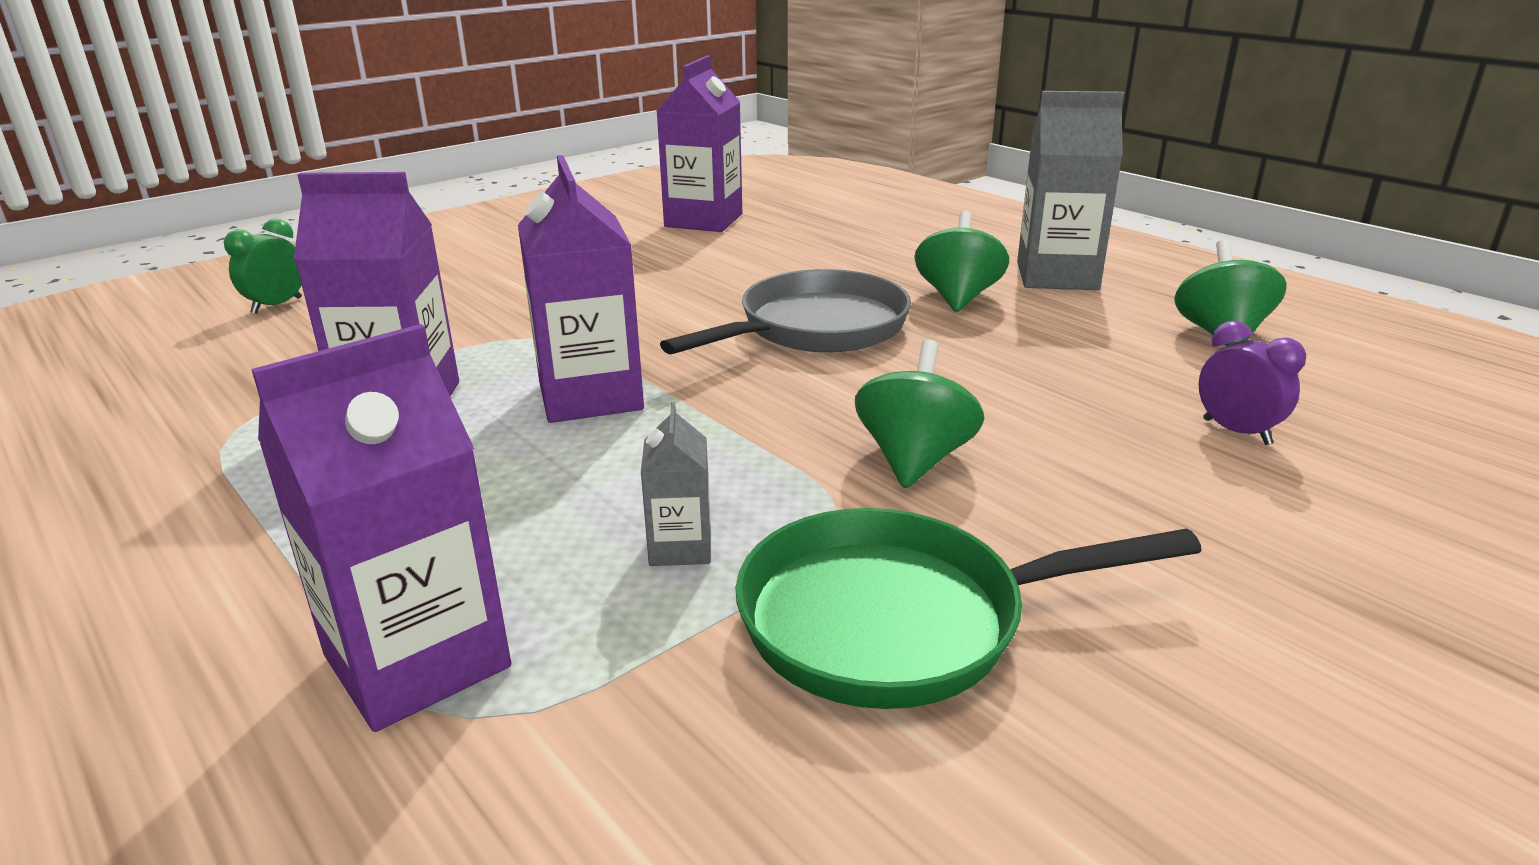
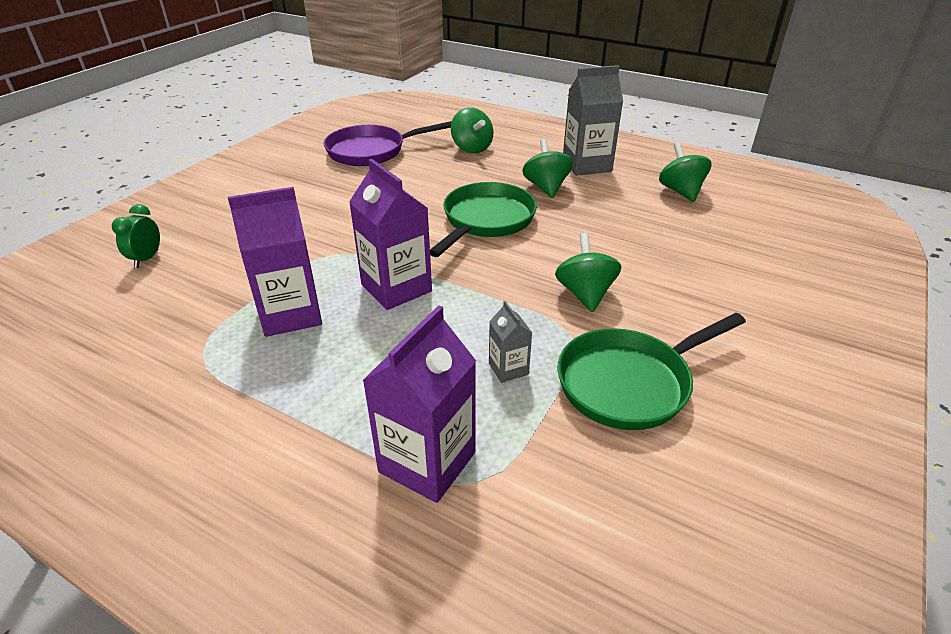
camera: 20 degrees left, 10 degrees up
purple carton [656,56,742,232] -> purple pan [324,121,452,166]
grey pan [660,269,911,354] -> green pan [430,182,537,257]
purple clock [1199,320,1306,445] -> none
none -> green spinning top [451,107,493,153]

